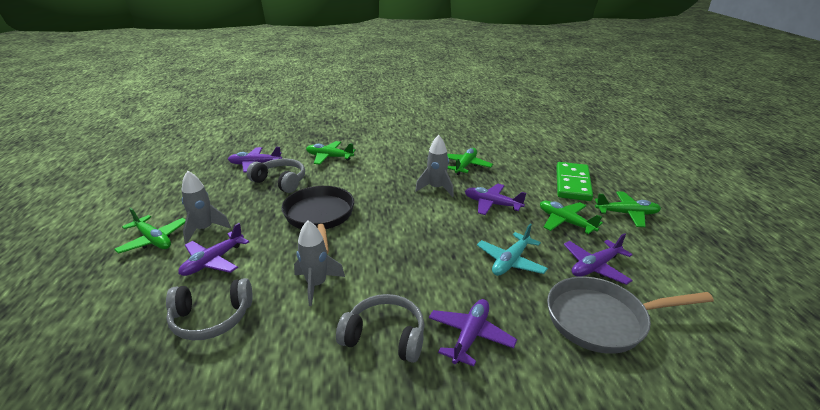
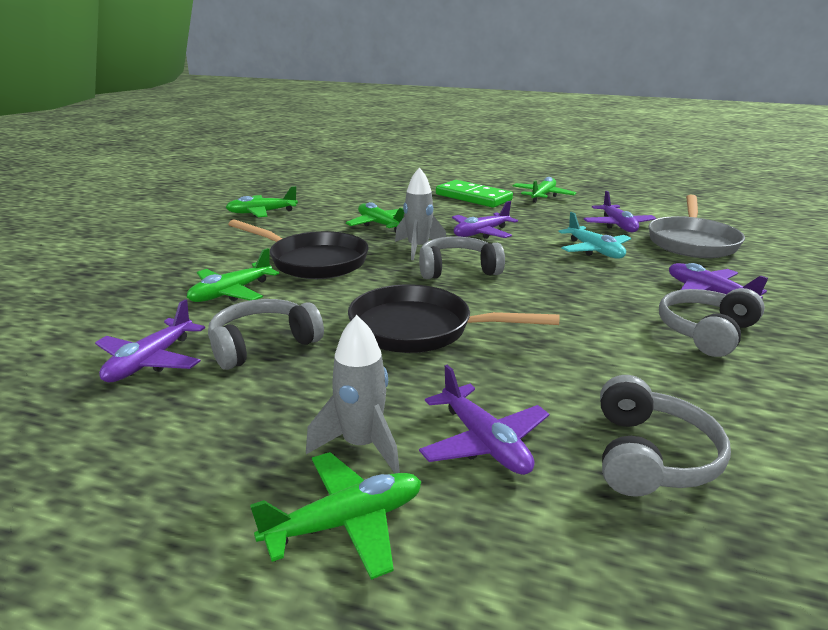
camera: 65 degrees left, 5 degrees down
grey rocket [294,220,345,306] -> none
green plane [540,201,603,234] -> green plane moved to [226,186,298,218]
none -> black pan [228,219,369,279]
none -> grey headphones [419,237,505,279]

